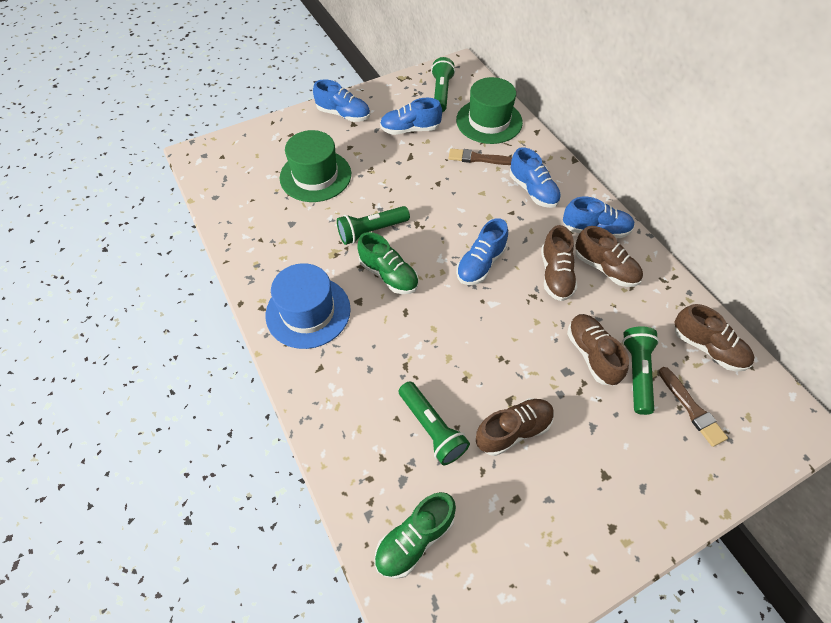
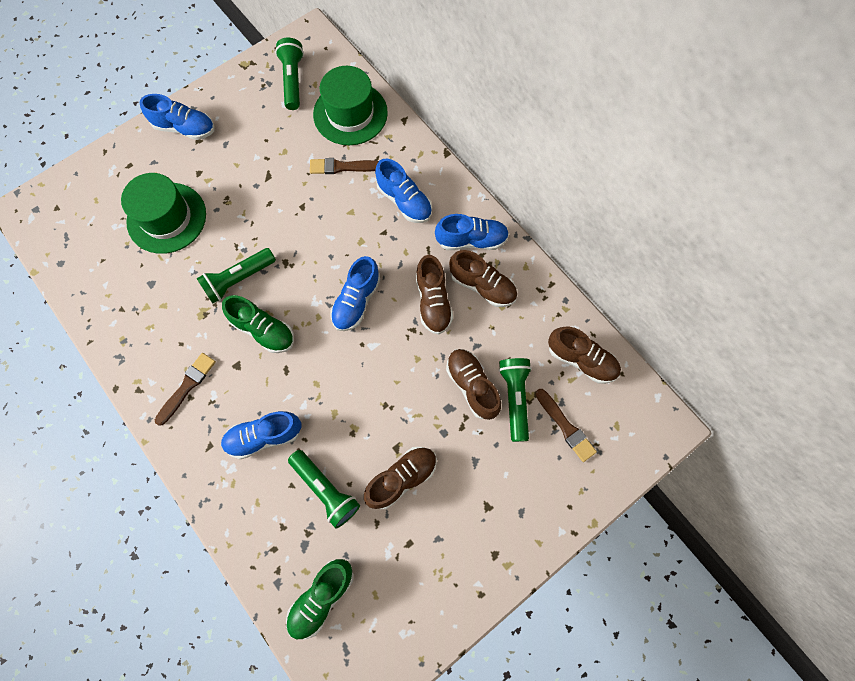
camera: 10 degrees left, 15 degrees up
blue hat [266,263,351,349] -> brown brush [155,353,216,426]
blue shoe [380,98,442,135] -> blue shoe moved to [221,411,301,459]

